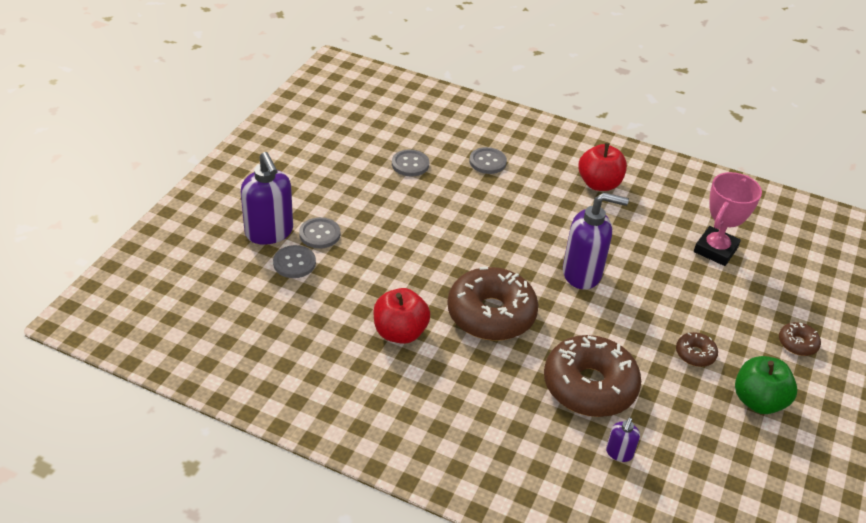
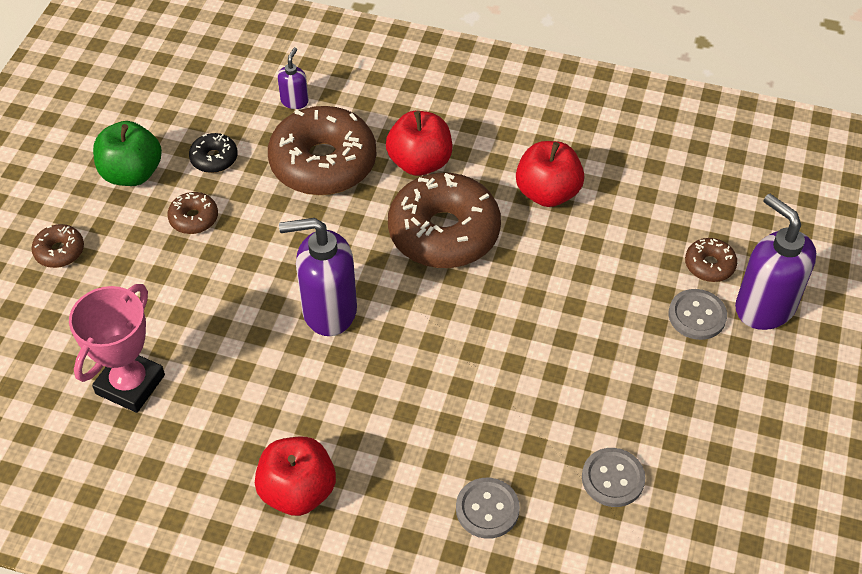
camera: 175 degrees right, 10 degrees up
grey button [273,245,316,278] -> brown donut [685,238,737,282]
none -> black donut [189,133,238,173]
none -> red apple [386,111,452,176]

